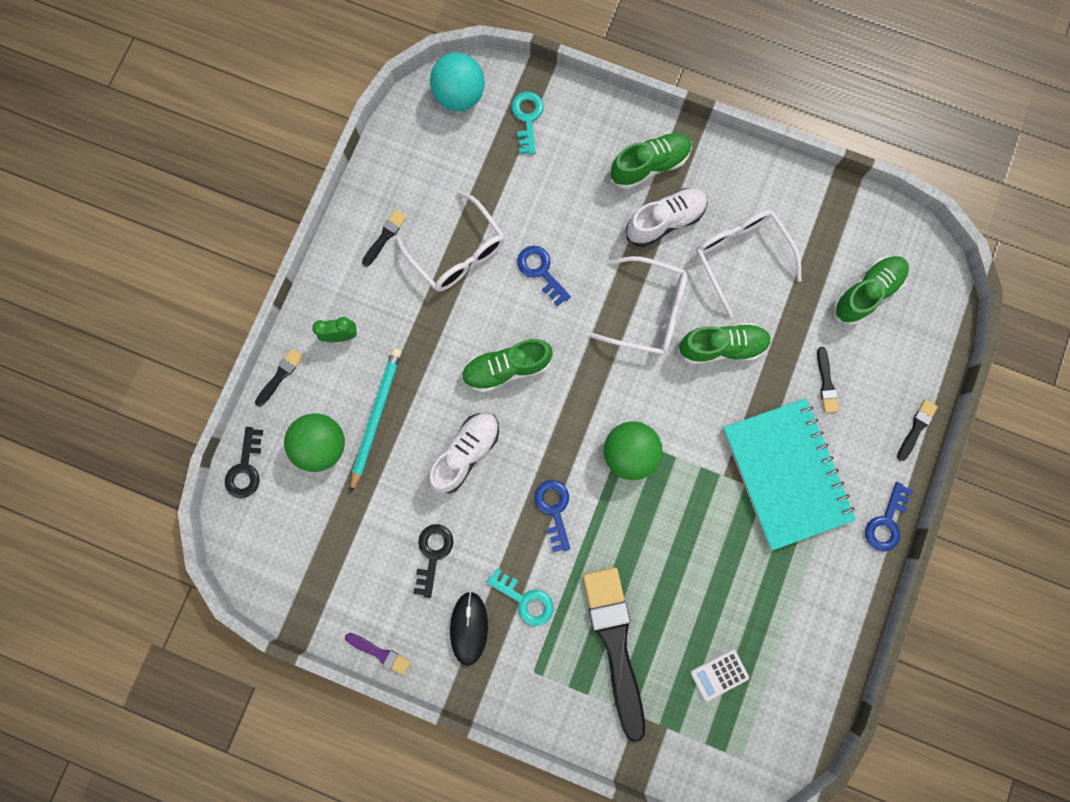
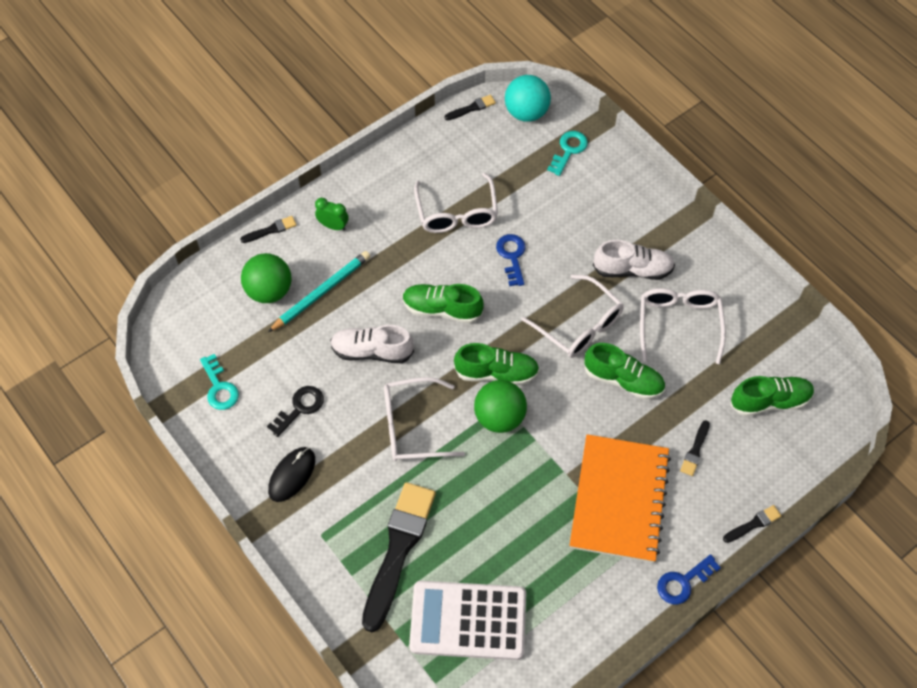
camera: 30 degrees right, 20 degrees down
black key [225,427,263,498] -> none
purple brush [345,633,411,675] -> none
black brush [362,210,407,267] -> black brush moved to [444,95,496,121]
white shoe [429,413,499,494] -> white shoe turned 150 degrees counterclockwise [330,325,414,363]
turquoise key [486,568,553,626] -> turquoise key moved to [200,354,239,410]
blue key [534,480,570,552] -> white glasses [384,377,465,461]
green shoe [610,133,692,189] -> green shoe moved to [454,343,539,385]
white calculator [690,649,749,702] -> white calculator [409,581,526,660], size x2.34
turquoise notebook [723,398,856,551] -> orange notebook [569,434,671,563]

